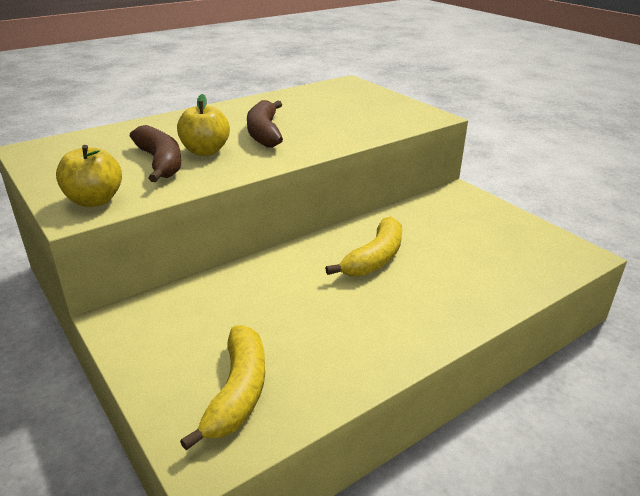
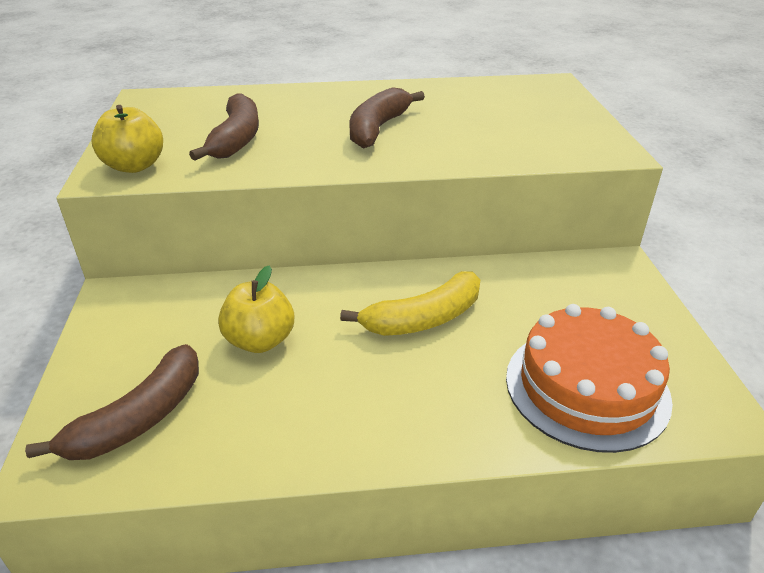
camera: 30 degrees right, 5 degrees up
yellow apple [177,94,230,156] -> yellow apple moved to [218,266,294,353]
yellow banana [180,325,265,450] -> brown banana [25,344,199,460]
none -> orange cake [506,304,673,453]

